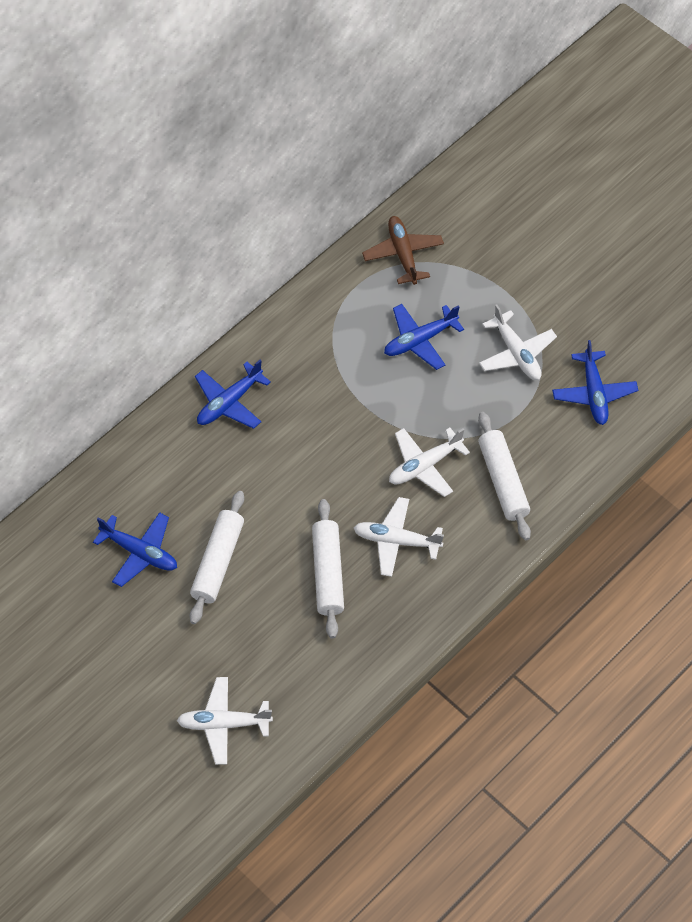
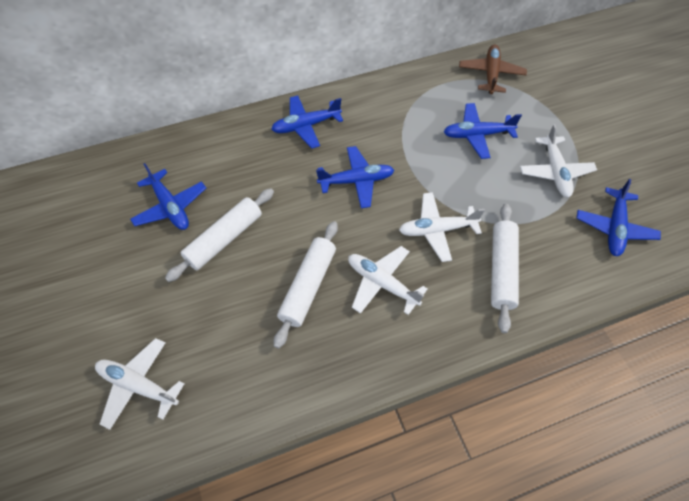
camera: 25 degrees right, 0 degrees up
none -> blue plane [316,146,394,208]

